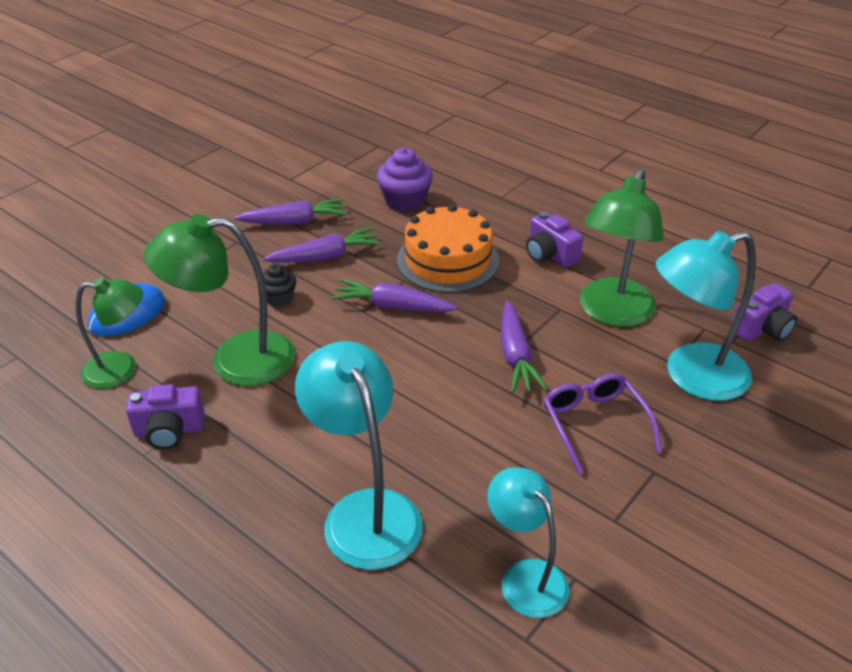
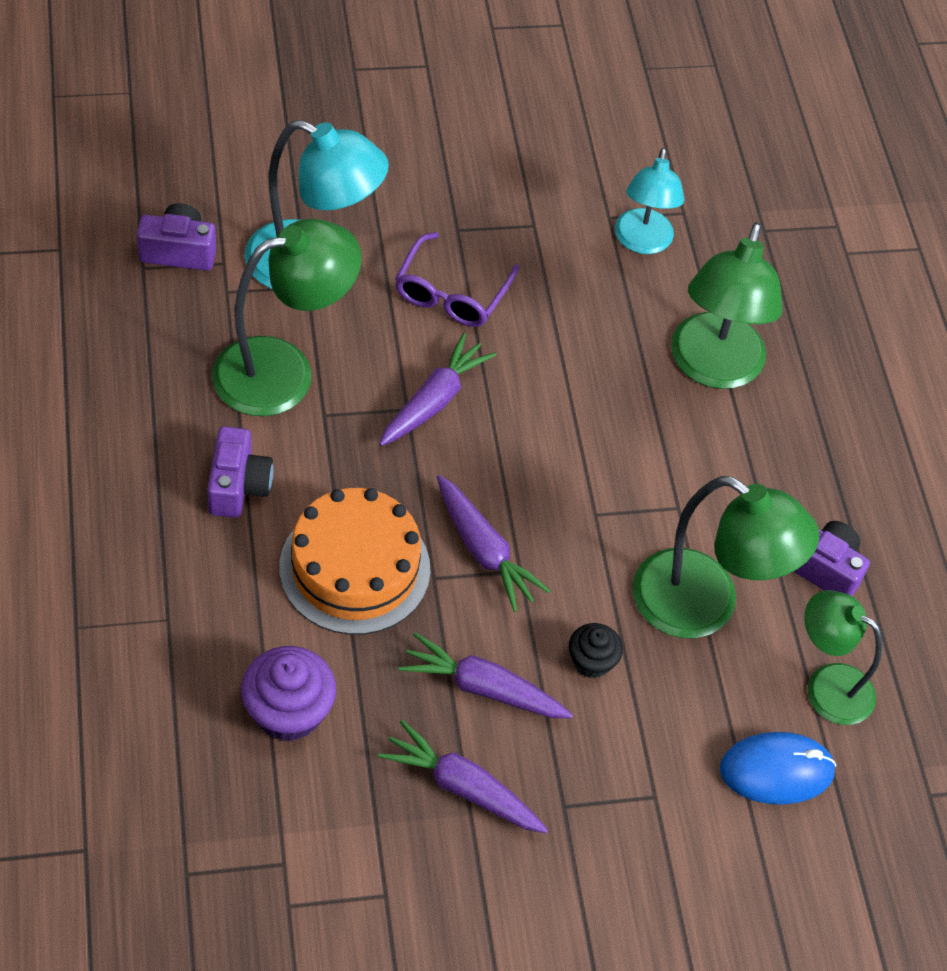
camera: 145 degrees left, 15 degrees up
turquoise lamp [295,341,423,570] -> green lamp [671,222,783,389]

